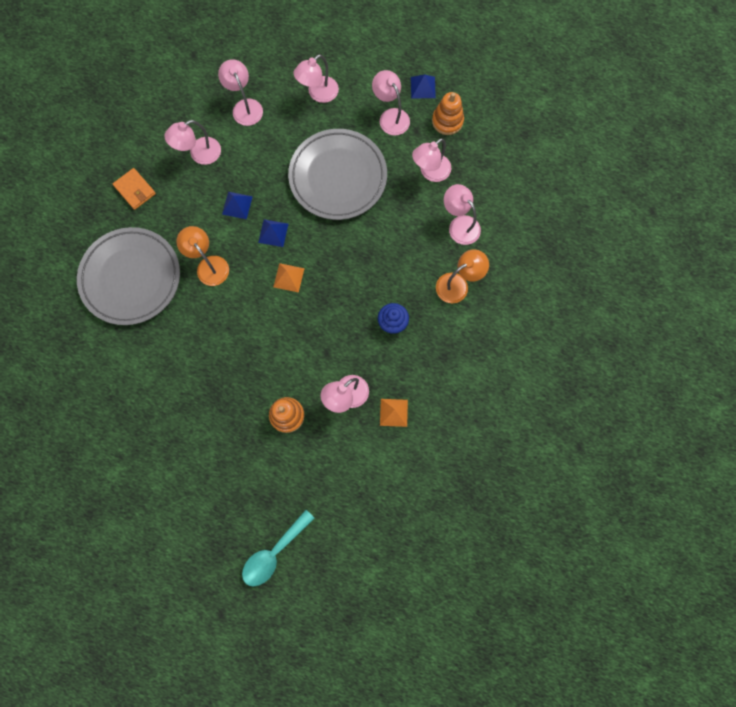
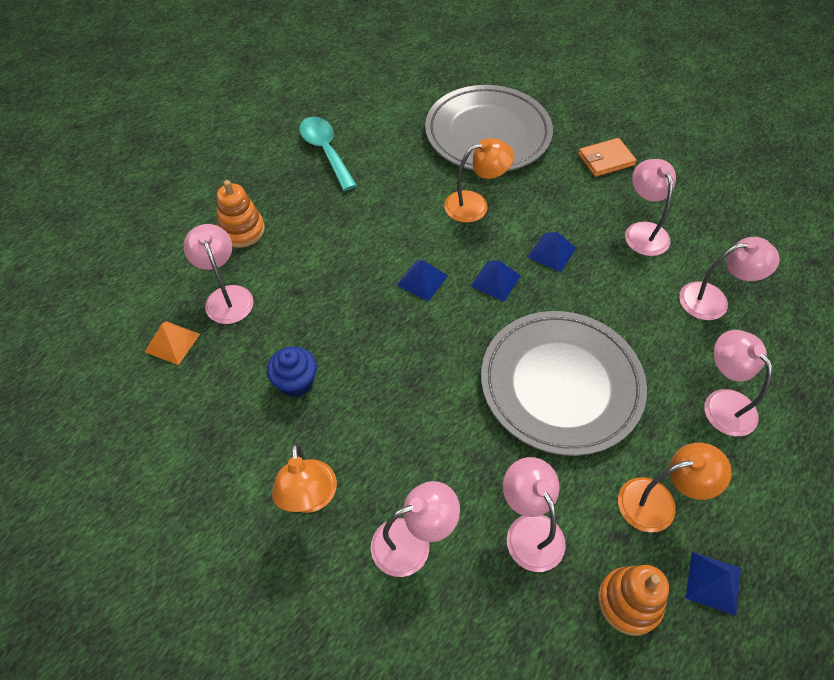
camera: 110 degrees right, 20 degrees down
turquoise spoon [242,510,315,586] -> turquoise spoon moved to [299,117,357,191]
orange pyramid [273,263,305,293] -> blue pyramid [397,260,448,301]
pink lamp [372,70,410,136] -> orange lamp [618,443,732,533]

